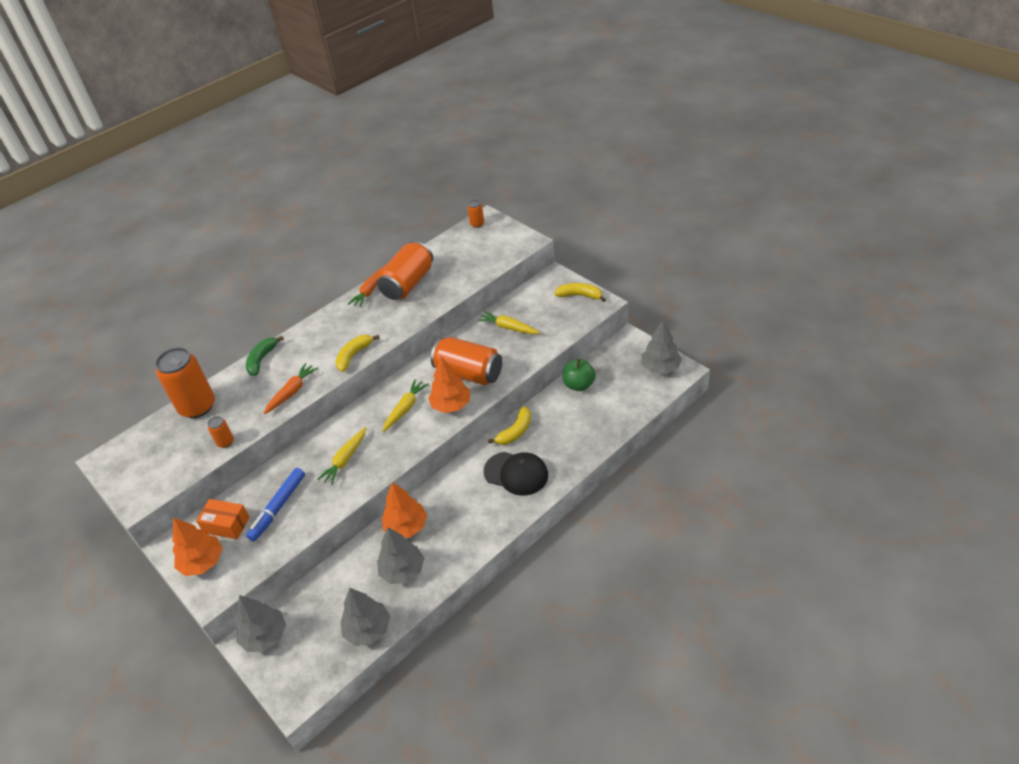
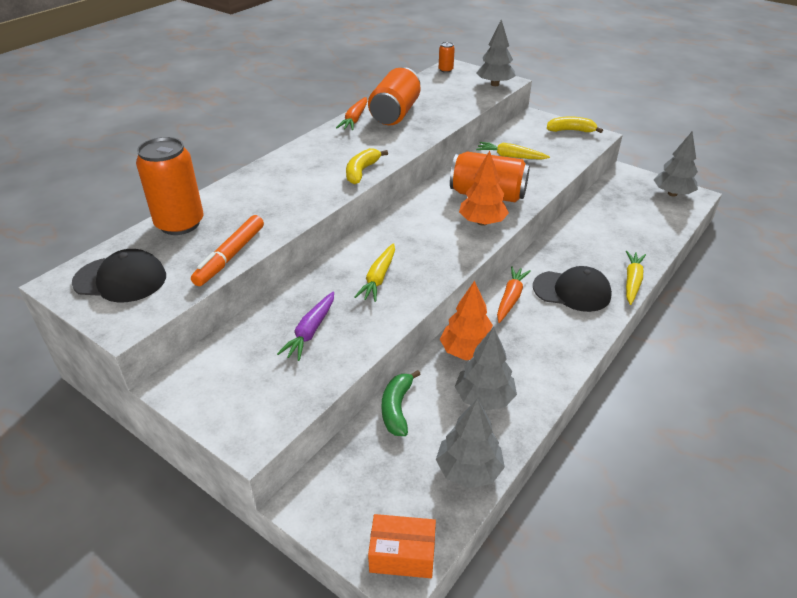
camera: 15 degrees left, 5 degrees down
orange tree [172,517,223,576] -> none
orange box [196,499,250,539] -> orange box moved to [368,514,436,578]
orange can [208,416,234,448] -> orange marker [191,215,264,286]
grey tree [236,595,286,652] -> grey tree moved to [476,19,516,86]
green banana [246,336,284,376] -> green banana moved to [382,370,421,436]
blue marker [246,468,305,541] -> purple carrot [277,292,334,361]
orange carrot [263,363,318,414] -> orange carrot moved to [497,266,531,323]
yellow carrot [383,379,429,432] -> yellow carrot moved to [626,251,646,305]
yellow banana [488,406,531,445] -> none
green apple [563,359,596,391] -> none
none -> black cap [72,249,166,302]

